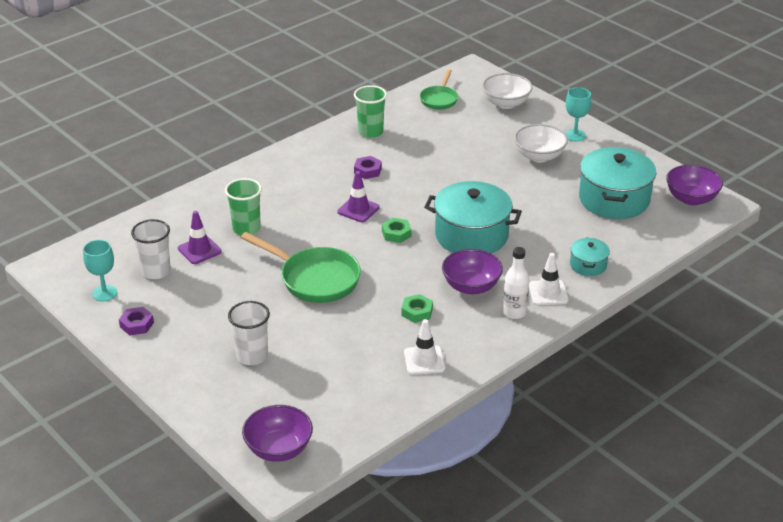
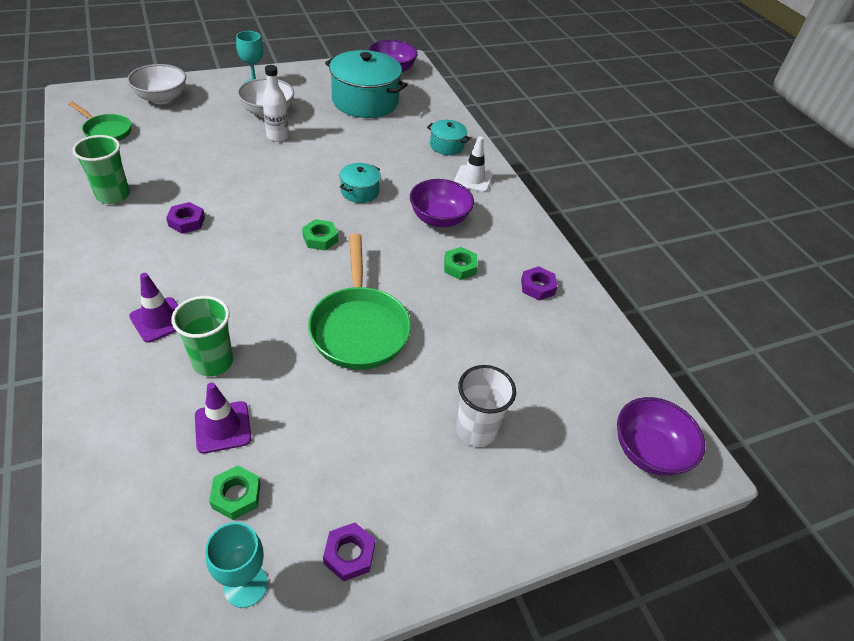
camera: 75 degrees left, 10 degrees up
white cup [131,219,171,279] -> green nut [209,466,261,520]
green pan [241,232,361,303] -> green pan turned 120 degrees clockwise [308,234,411,370]
purple traffic cone [337,171,379,222] -> purple traffic cone moved to [129,273,178,343]
white traffic cone [404,319,445,375] -> purple nut [521,266,557,301]
turquoise pot [424,181,522,254] -> turquoise pot [340,163,381,203], size x0.49
white bottle [503,247,529,319] -> white bottle moved to [262,65,289,142]

